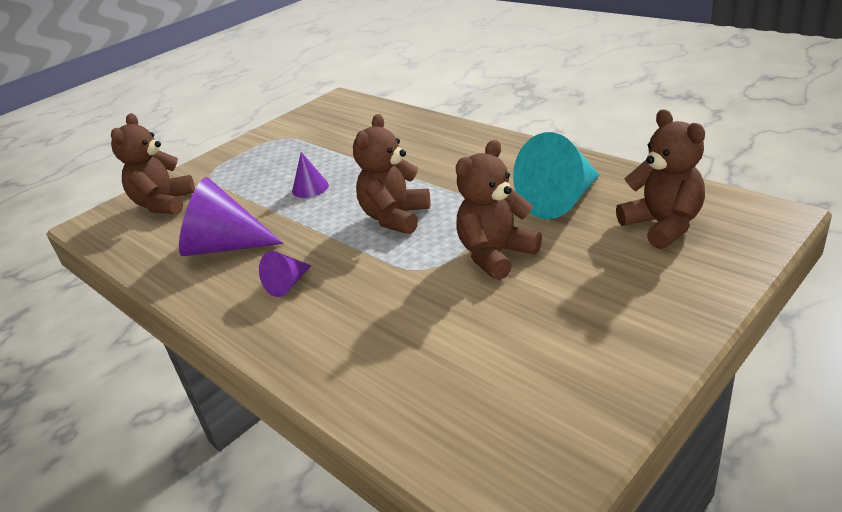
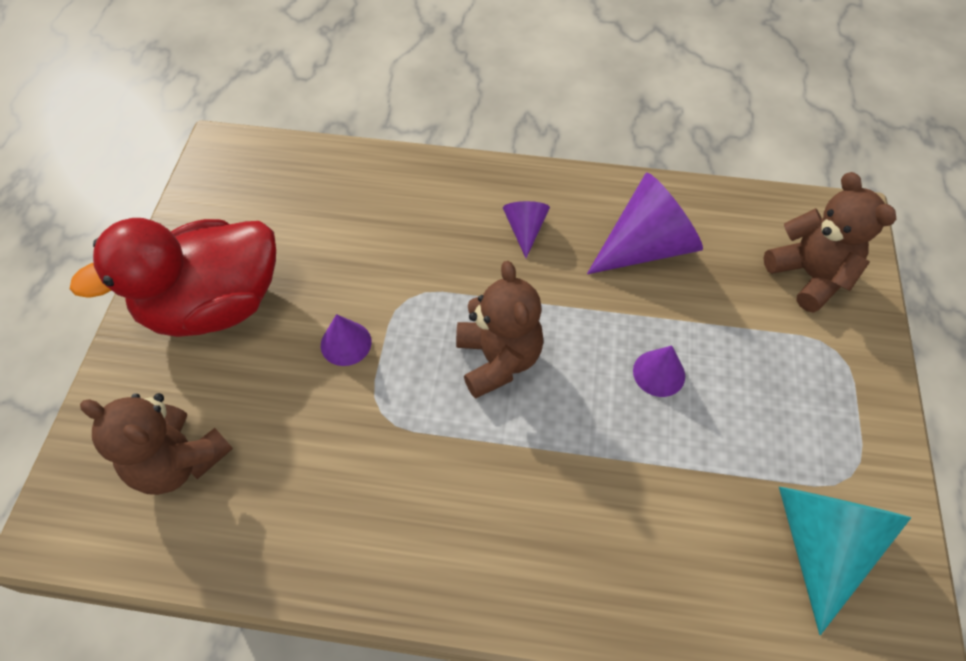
camera: 140 degrees right, 25 degrees up
brown teddy bear [456,140,542,280] -> purple cone [321,314,371,366]
turquoise cone [513,132,600,219] -> turquoise cone moved to [779,487,911,635]
none -> red duck [70,218,276,337]

